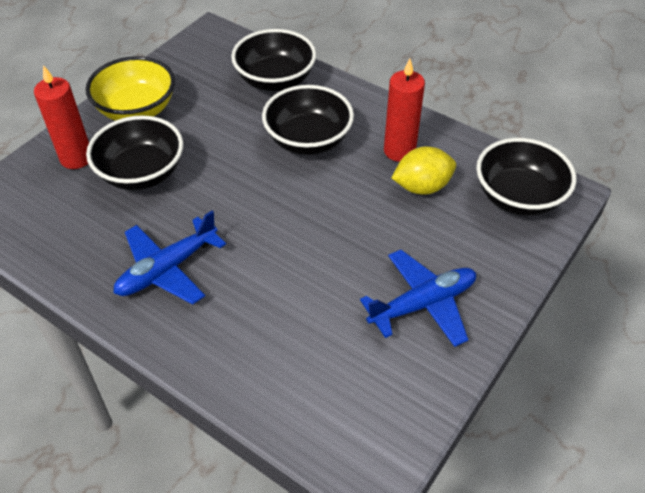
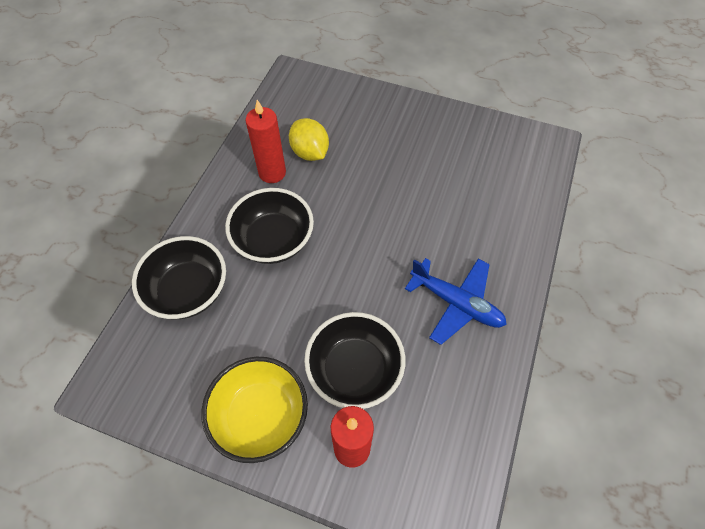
camera: 105 degrees left, 10 degrees up
blue plane [360,250,476,347] -> none
black bowl [476,138,576,216] -> none

